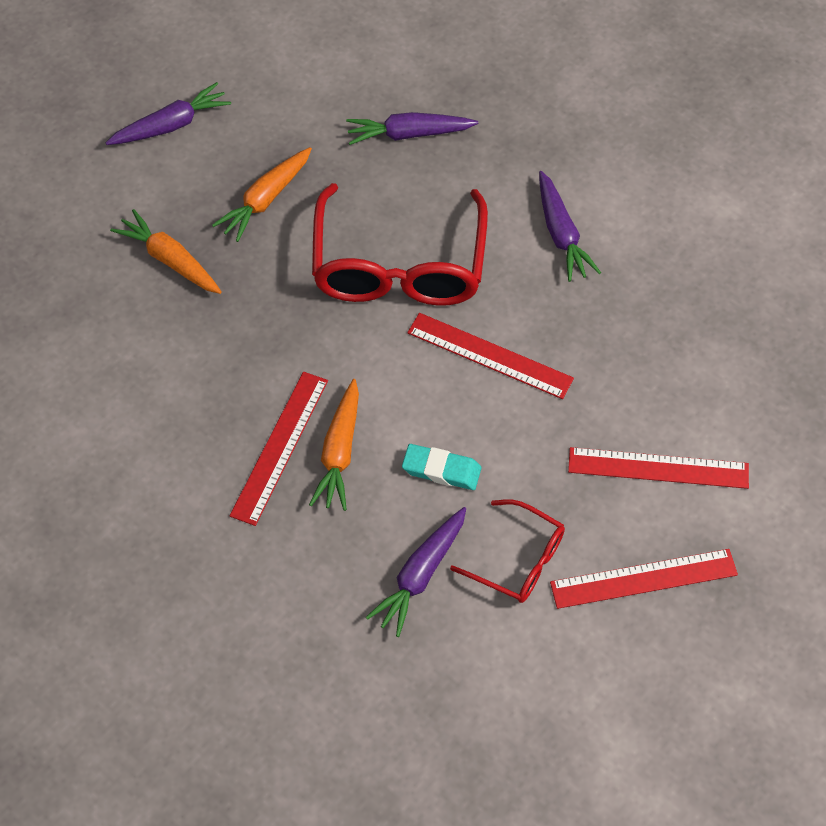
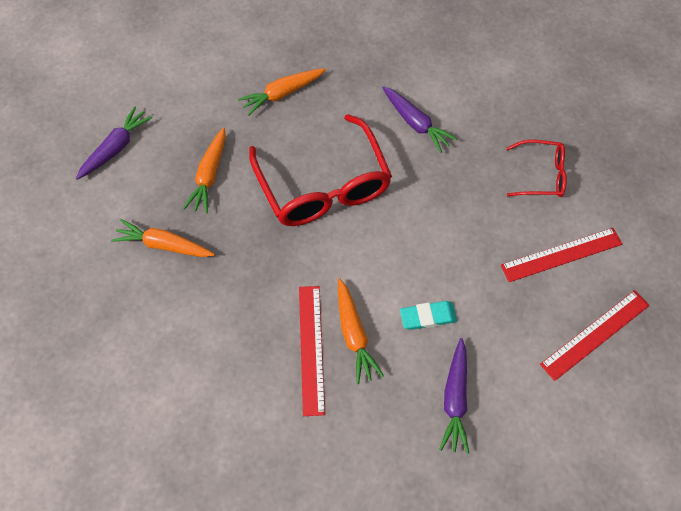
camera: 25 degrees left, 5 degrees up
purple carrot [346,112,478,145] -> orange carrot [238,68,326,116]
red ruler [407,313,574,399] -> none
red glasses [450,499,565,603] -> red glasses moved to [506,140,567,197]

